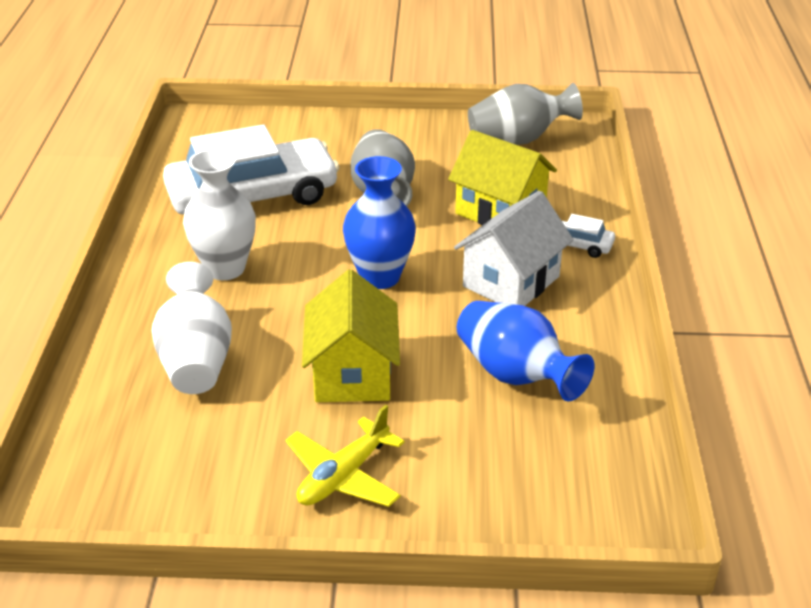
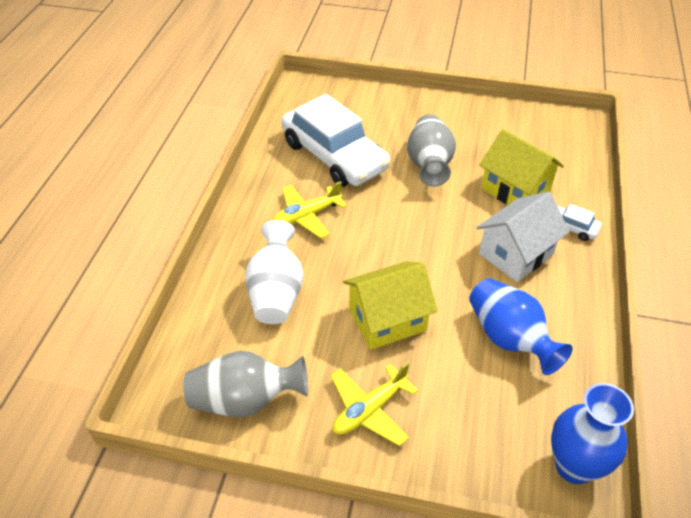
camera: 10 degrees right, 10 degrees up
white car [163,125,339,214] -> white car turned 60 degrees clockwise [281,94,390,187]
white vase [183,149,256,280] -> yellow plane [273,181,347,238]
yellow house [302,269,400,402] -> yellow house turned 60 degrees clockwise [343,261,438,350]
blue vase [343,156,416,289] -> blue vase moved to [551,383,634,484]
grey vase [468,83,583,145] -> grey vase moved to [183,351,308,417]

